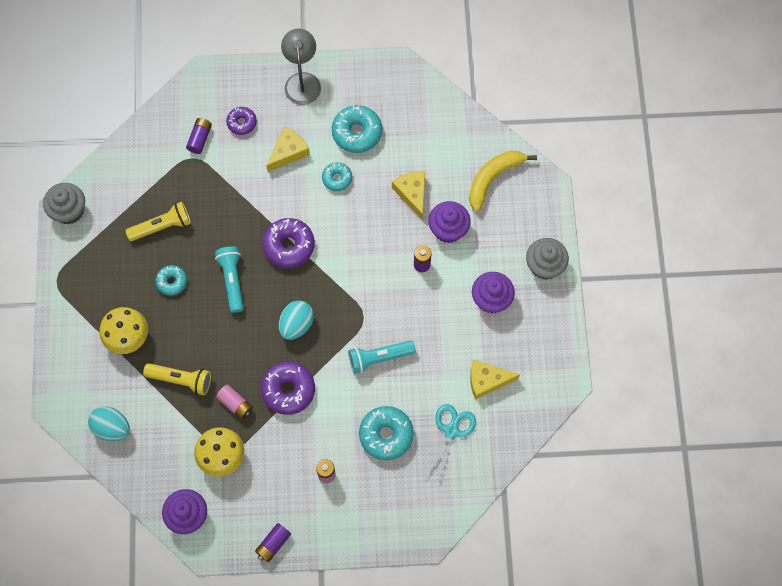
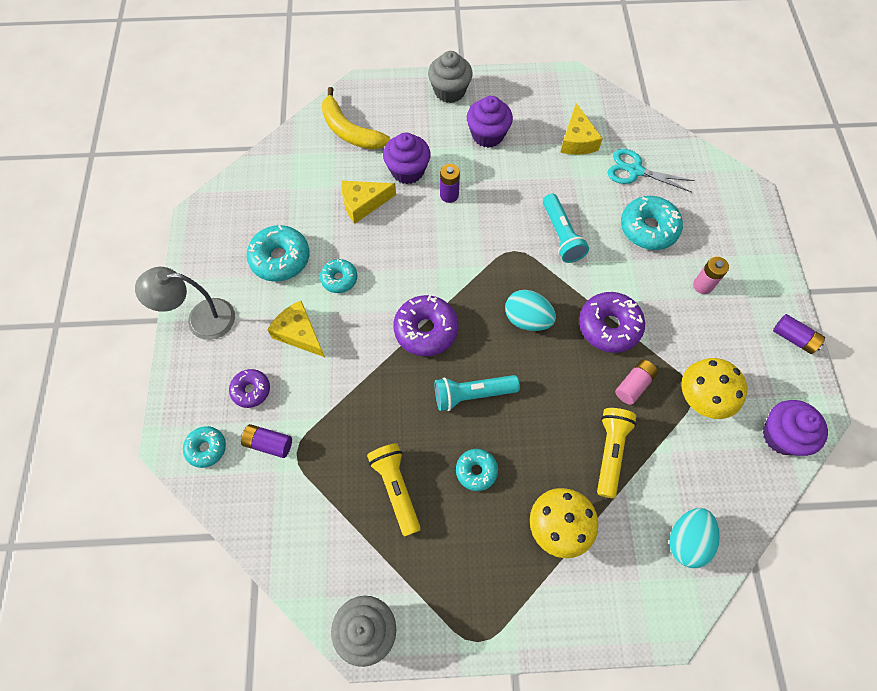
camera: 90 degrees left, 5 degrees down
none -> turquoise donut [183,426,226,468]

